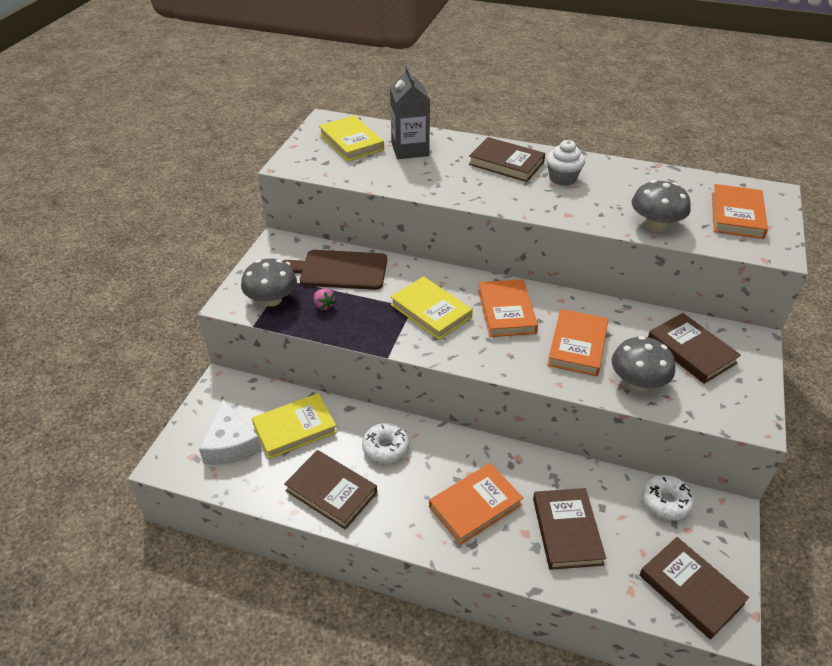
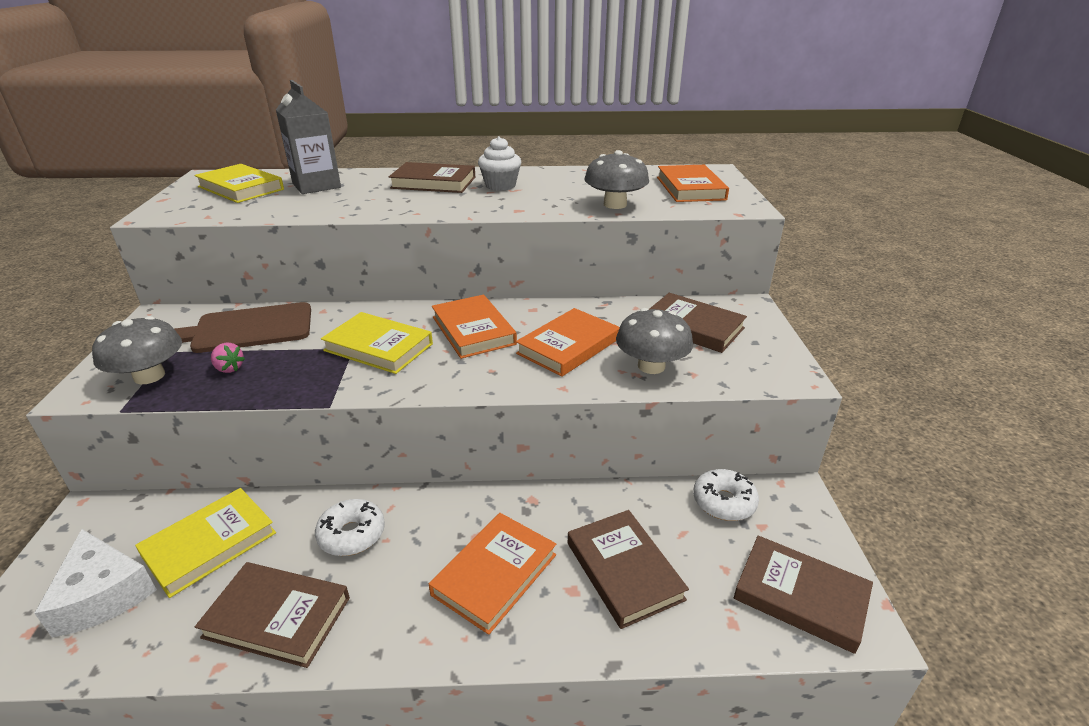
camera: 20 degrees left, 10 degrees down
orange book [547,309,608,376] -> orange book turned 45 degrees clockwise [516,308,620,377]

